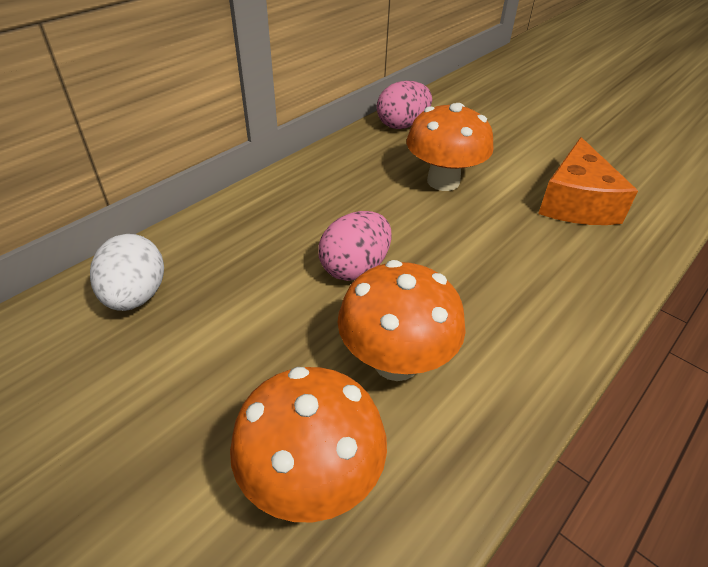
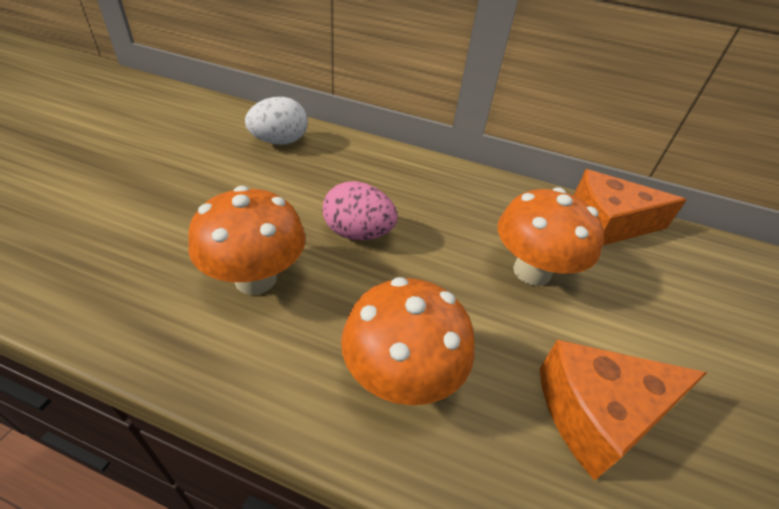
camera: 65 degrees right, 0 degrees up
orange mushroom [230,367,387,522] -> orange mushroom moved to [341,277,475,405]
pink egg [377,81,432,129] -> orange cheese [573,169,687,245]

